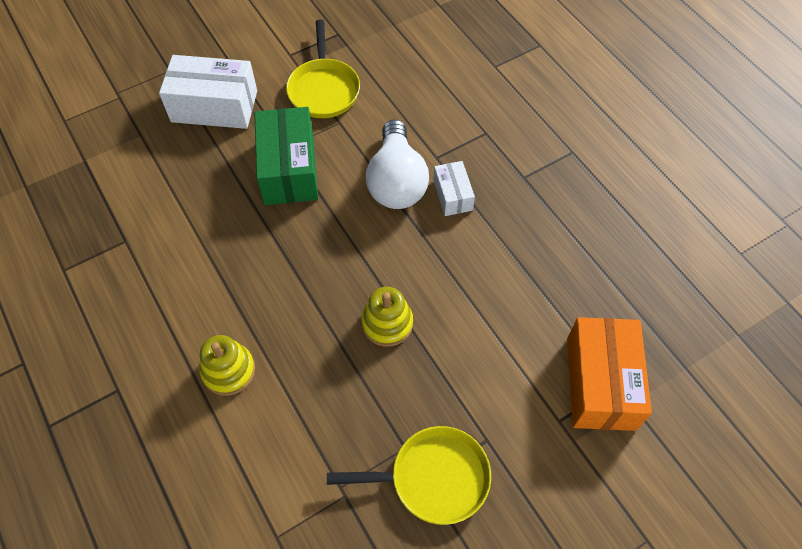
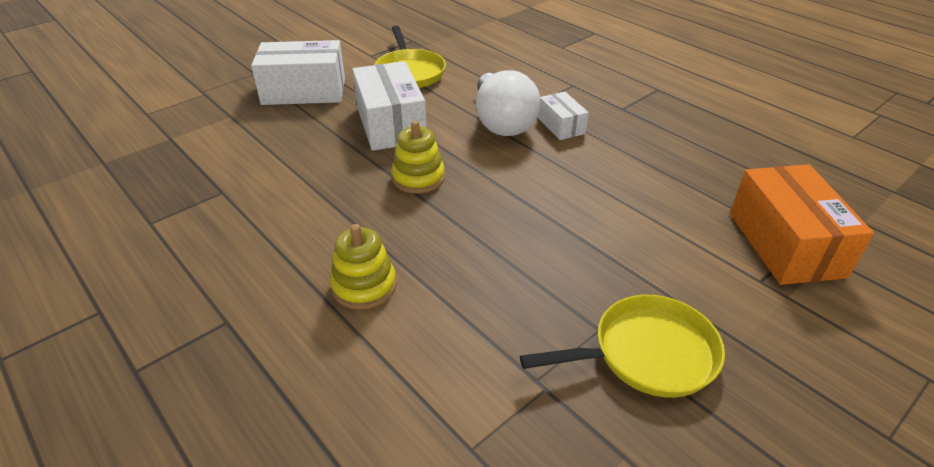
camera: 10 degrees left, 20 degrees down
green box [255,107,318,205] -> white box [352,61,427,151]
yellow stacking toy [361,287,413,347] -> yellow stacking toy moved to [391,121,445,194]

